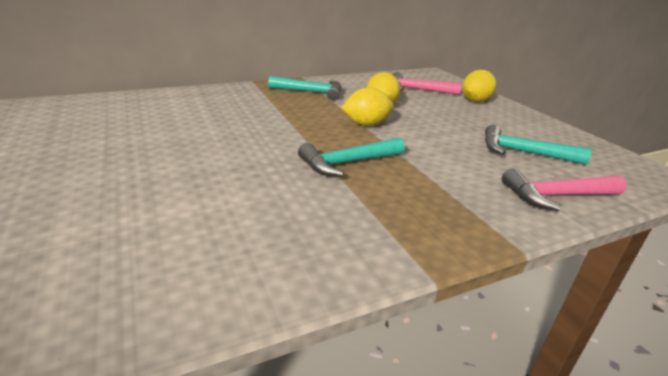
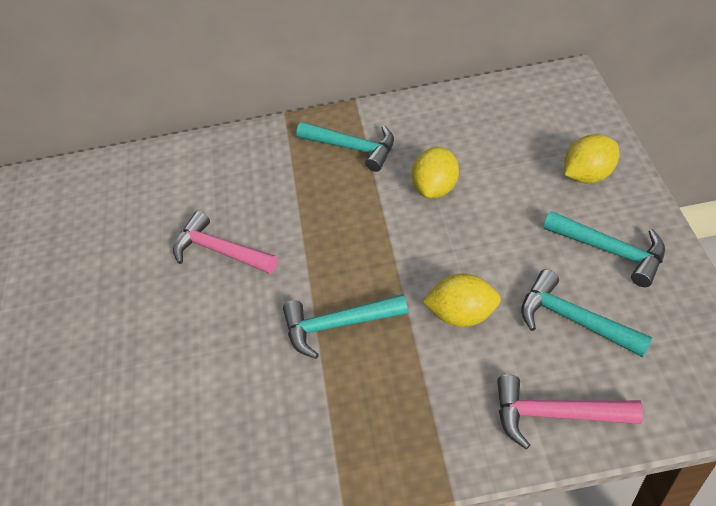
camera: 25 degrees right, 20 degrees up
yellow lemon [341,87,394,126] -> yellow lemon moved to [422,273,501,327]
pink hammer [393,72,461,95] -> pink hammer moved to [173,211,278,274]
none -> turquoise hammer [544,211,665,287]

